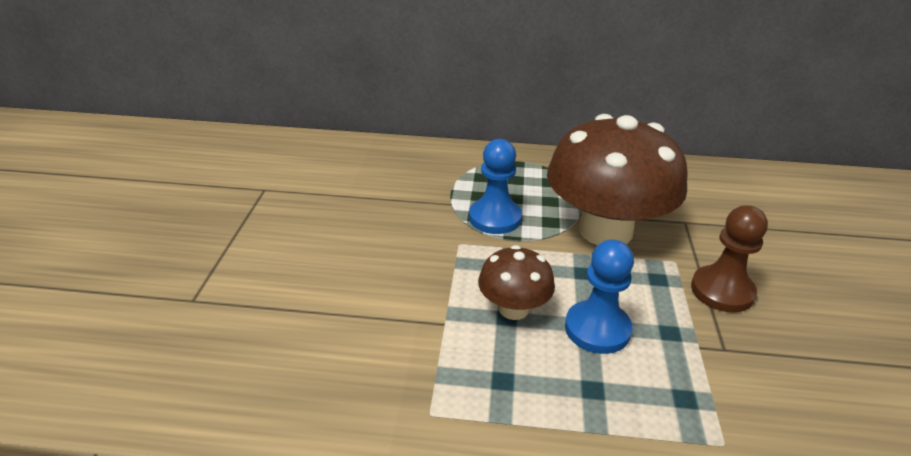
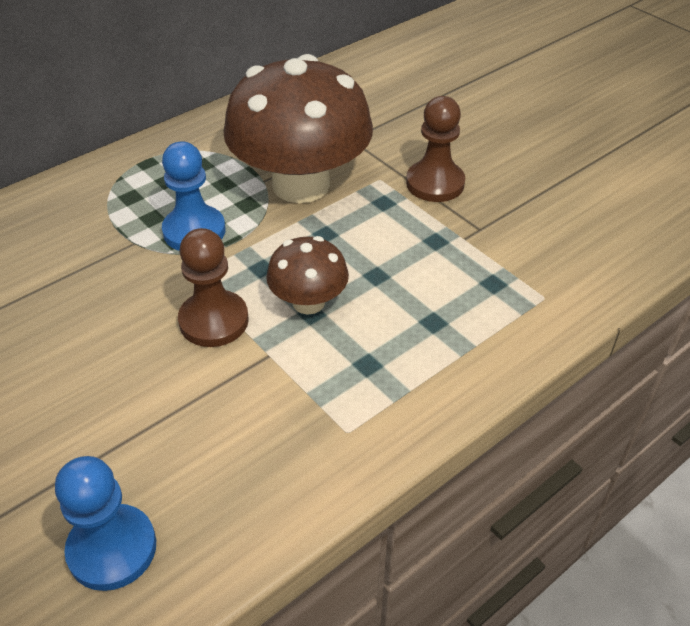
camera: 45 degrees left, 10 degrees up
blue pawn [565,239,634,354] -> blue pawn moved to [55,456,156,591]
none -> brown pawn [178,228,249,347]

